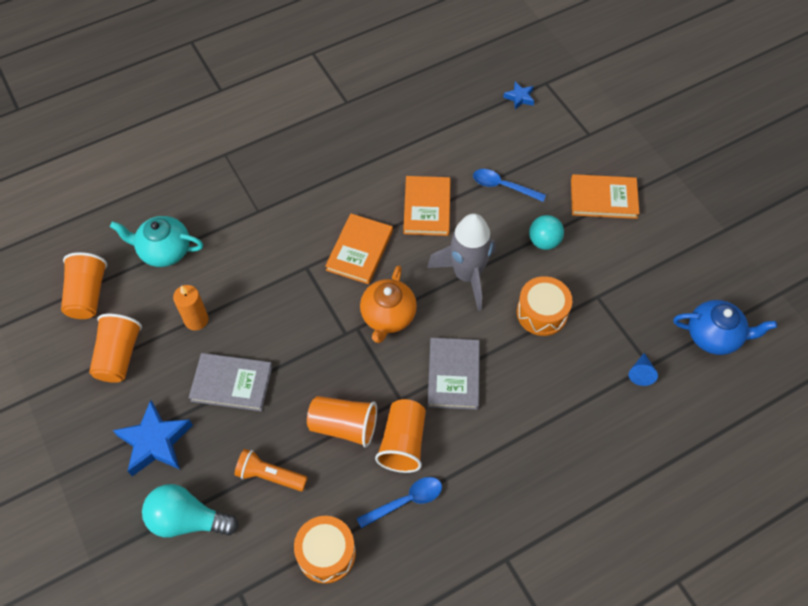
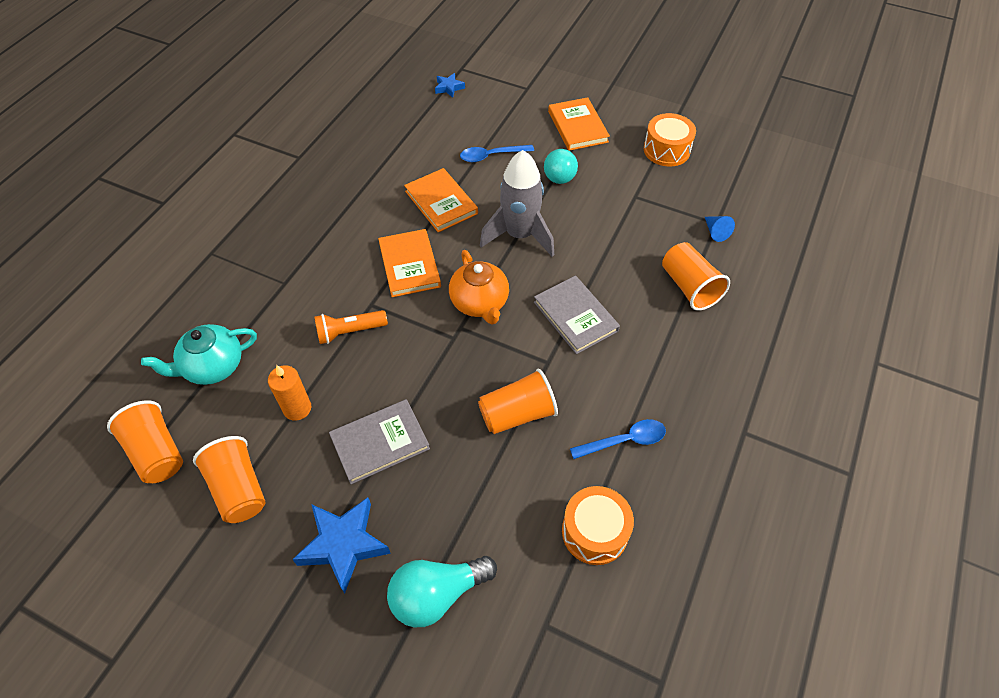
camera: 35 degrees left, 5 degrees down
orange flashlight [234,449,308,491] -> orange flashlight moved to [314,310,388,344]
blue spoon [357,477,442,528] -> blue spoon turned 45 degrees clockwise [570,419,666,459]
orange cup [375,399,426,473] -> orange cup moved to [662,242,730,311]
orange drum [517,276,572,336] -> orange drum moved to [644,113,696,166]
orange book [571,174,640,219] -> orange book turned 75 degrees counterclockwise [548,97,610,151]
blue teapot [673,300,777,355] -> none

